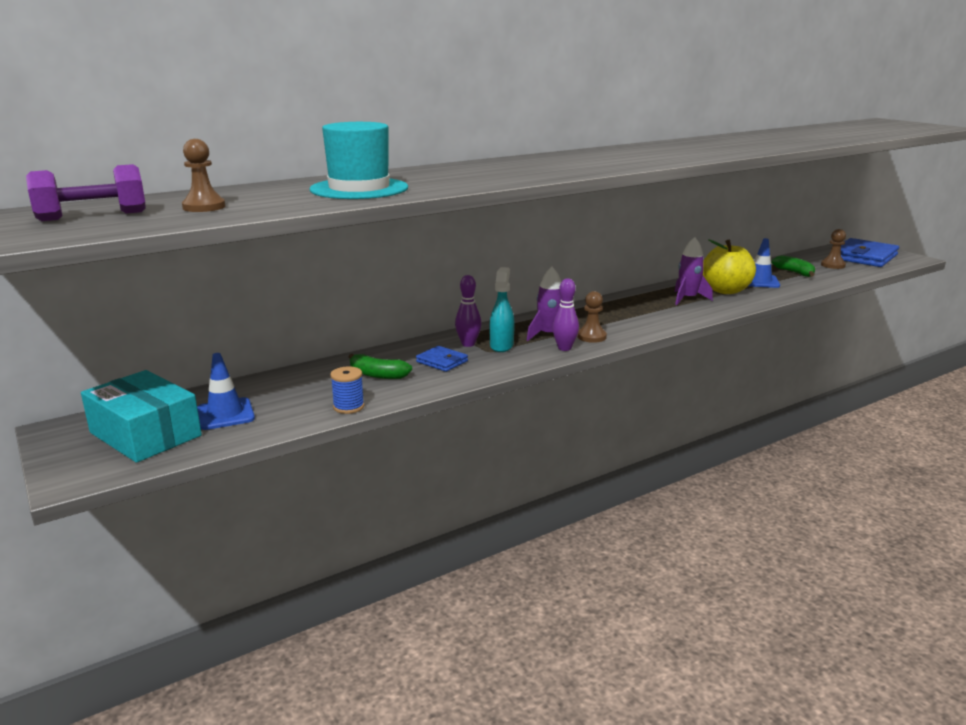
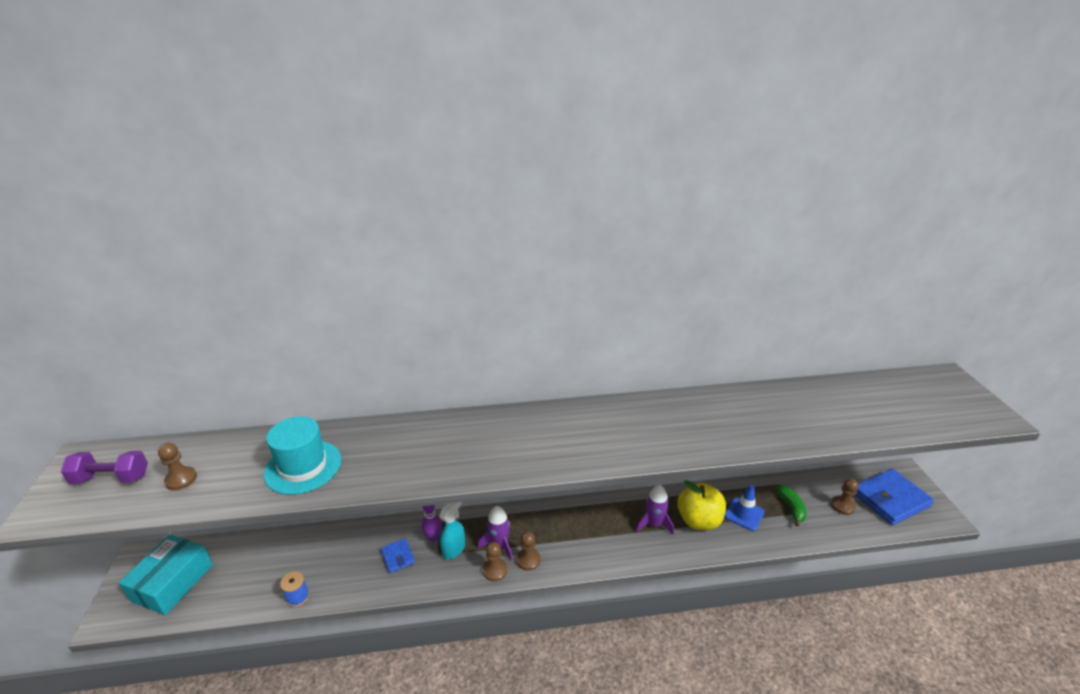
camera: 25 degrees right, 10 degrees up
turquoise box [81,370,202,463] -> turquoise box turned 45 degrees clockwise [119,534,213,615]
blue traffic cone [197,353,255,430] -> none
green banana [349,354,412,379] -> none
purple bowling pin [552,278,579,351] -> brown pawn [483,542,507,581]

